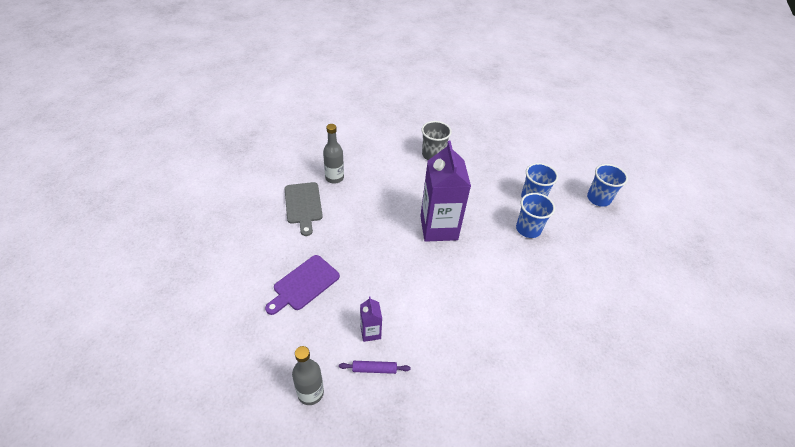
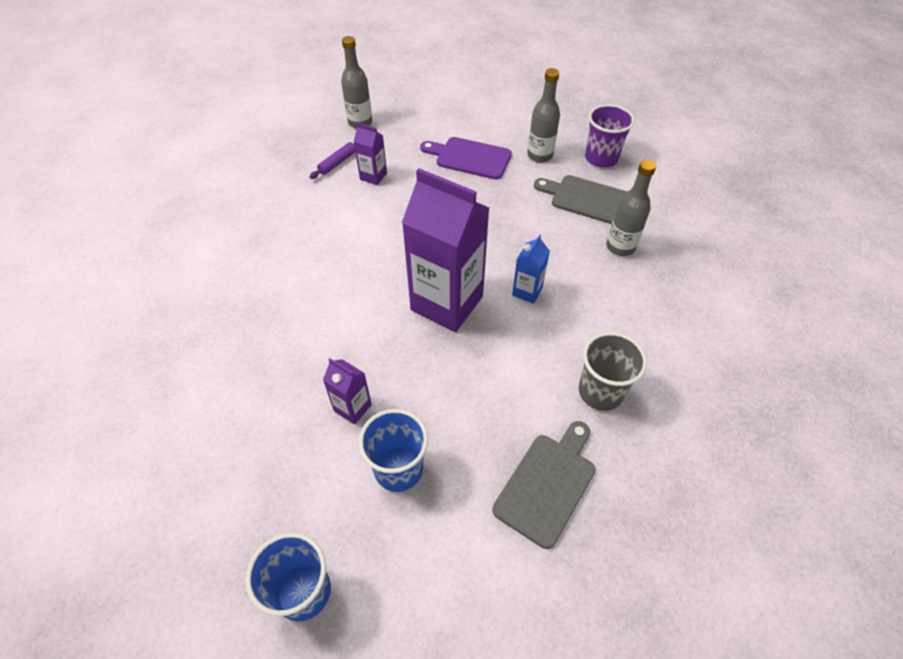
camera: 130 degrees right, 5 degrees up
purple cutting board [265,255,340,315] -> purple cutting board turned 60 degrees counterclockwise [420,137,512,180]
blue cup [516,193,555,238] -> purple carton [323,358,372,425]
none -> grey cutting board [492,421,595,549]
none -> blue carton [512,234,550,304]
none -> grey bottle [527,68,560,163]
none -> purple cup [585,104,635,168]

